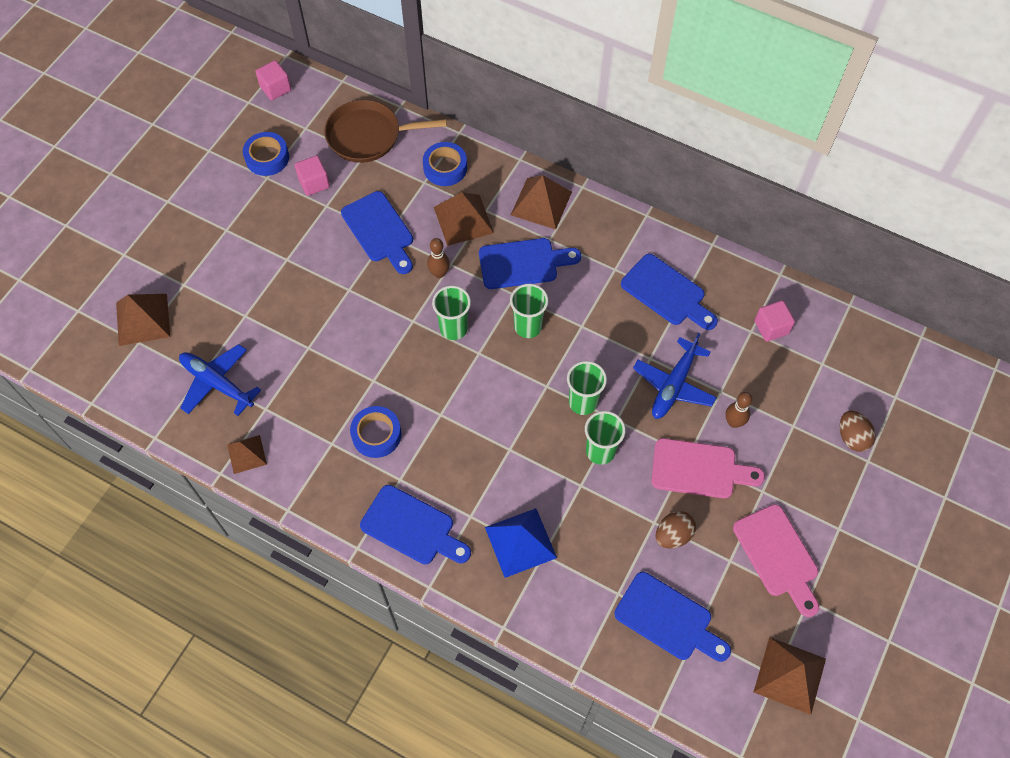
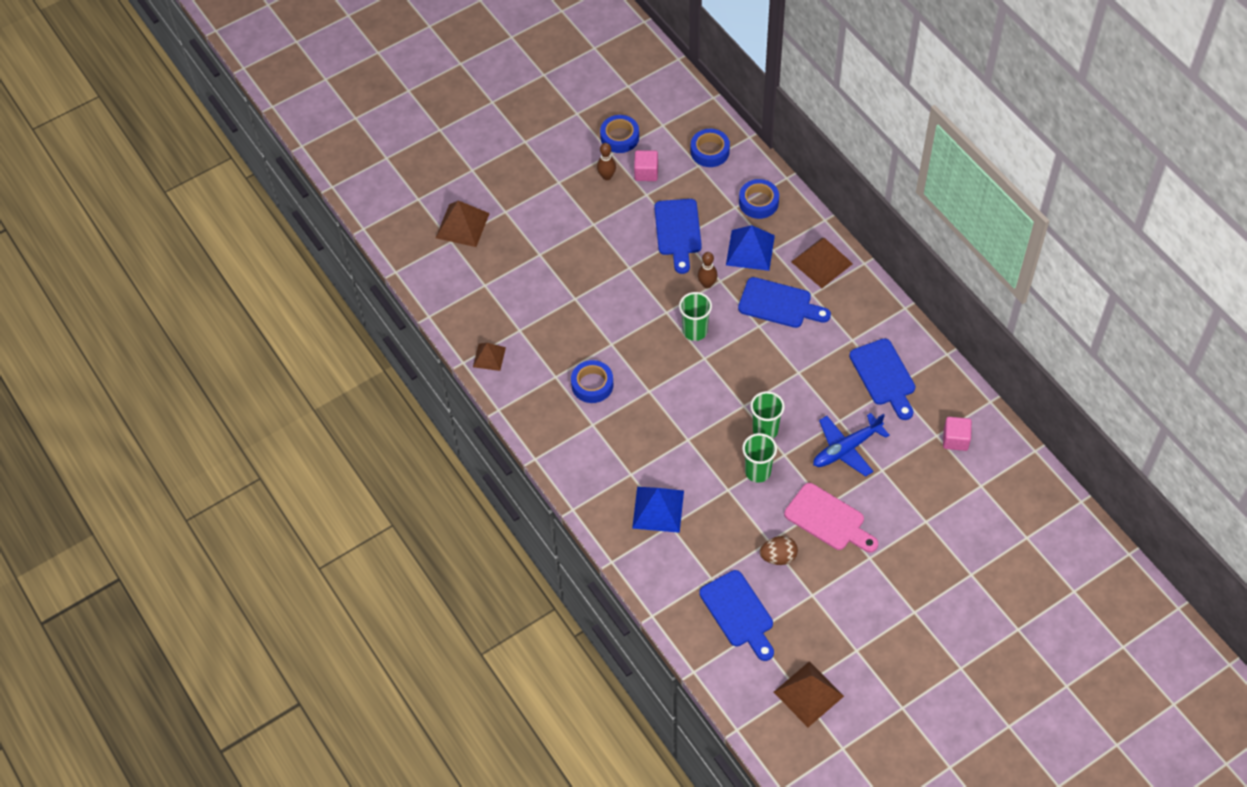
camera: 30 degrees right, 5 degrees down
blue plane [179,344,261,416] -> none
pink cube [255,60,291,100] -> none
brown pan [324,100,447,163] -> blue tape [691,129,730,167]
blue cutting board [360,485,471,564] -> none
brown pyramid [434,192,494,246] -> blue pyramid [726,225,775,271]
green cup [510,284,549,338] -> none
brown bowling pin [725,392,752,428] -> brown bowling pin moved to [597,143,616,180]
pink cutting board [733,504,819,617] -> none
brown egg [840,411,876,452] -> none

